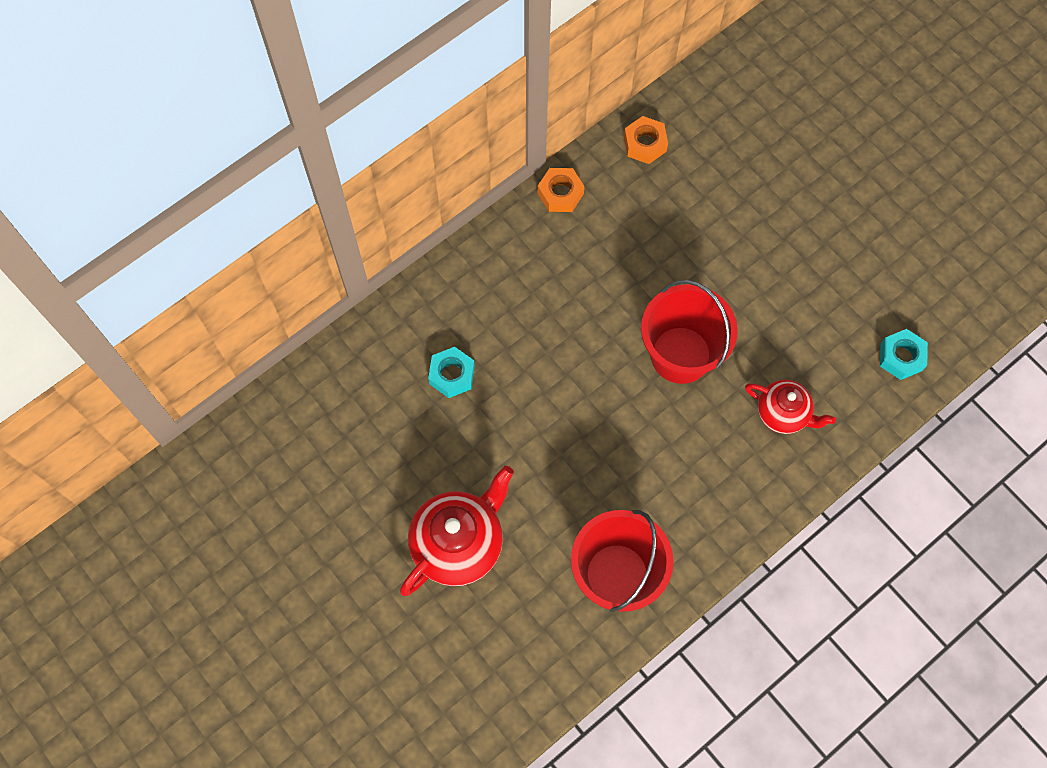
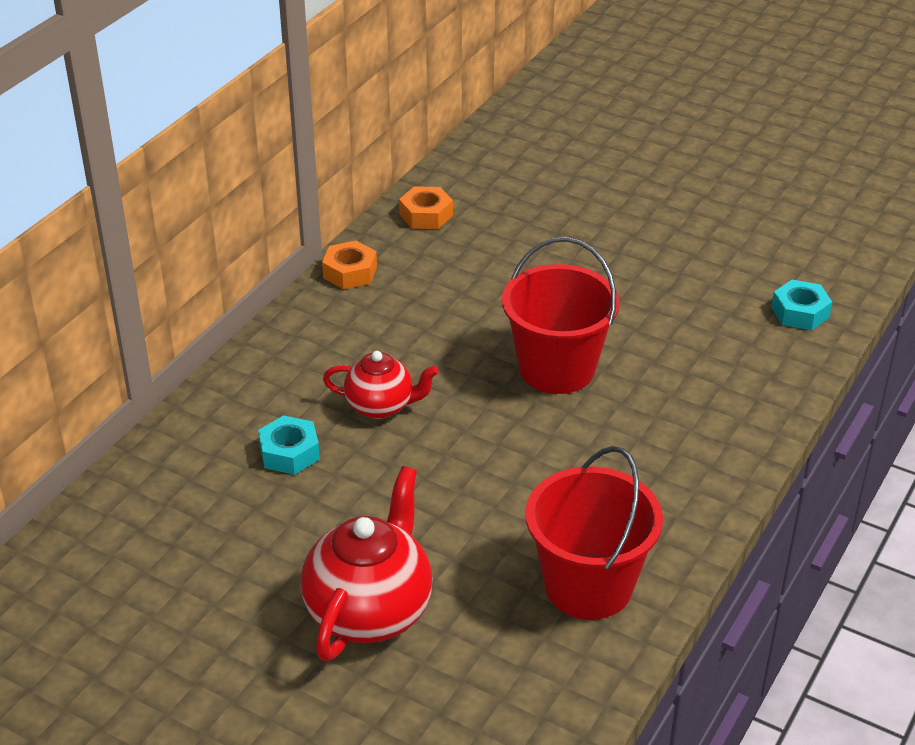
camera: 20 degrees left, 30 degrees down
red teapot [745,380,836,434] -> red teapot moved to [323,351,439,419]

